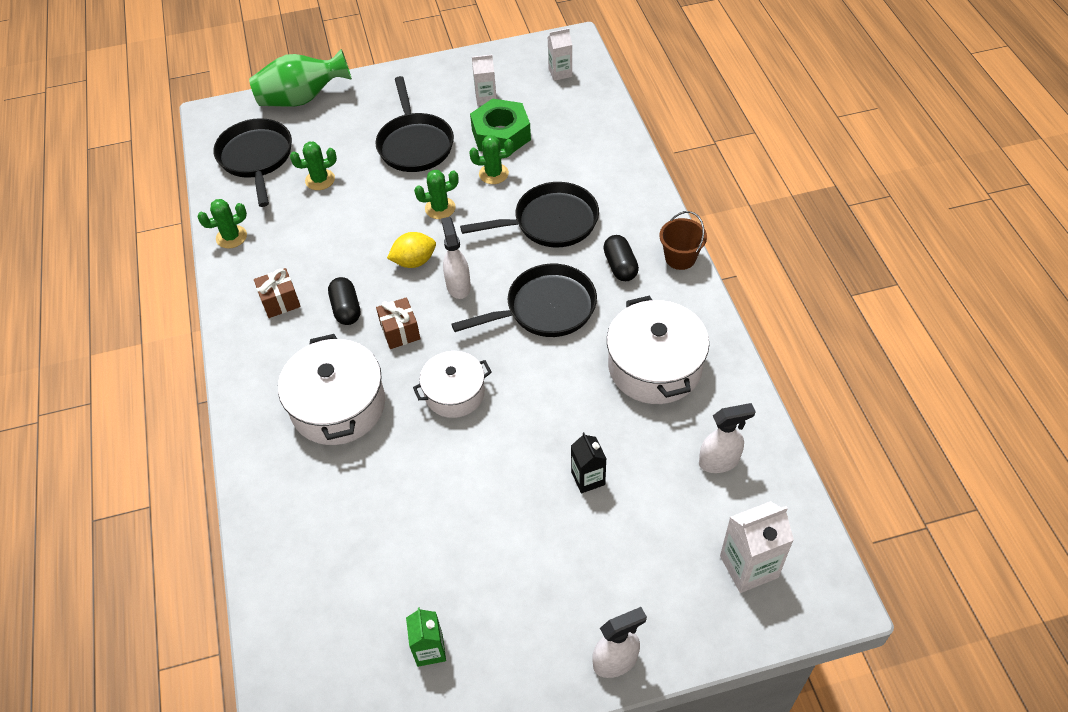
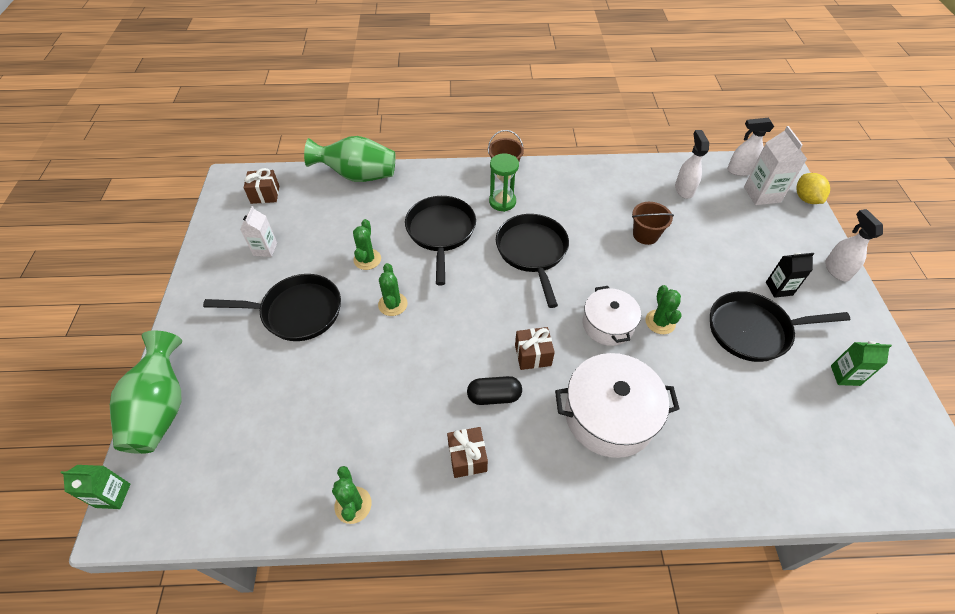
camera: 80 degrees left, 0 degrees up
black pan [213,118,292,207] -> black pan moved to [710,291,850,362]
green cactus [290,141,337,190] -> green cactus moved to [645,285,682,334]
yellow lemon [387,232,436,268] -> yellow lemon moved to [796,173,830,204]
white spray bottle [441,217,471,299] -> white spray bottle moved to [727,118,774,176]
green nut [470,99,531,152] -> none
white carton [548,28,572,81] -> brown gift [244,168,279,204]
black carton [571,432,606,493] -> black carton moved to [766,253,814,298]
black capsule [603,235,639,281] -> green hourglass [489,154,519,212]
white pot [607,296,709,404] -> none
none -> green carton [61,465,130,509]
none -> green vase [304,136,396,182]
none -> brown bucket [632,202,674,245]

